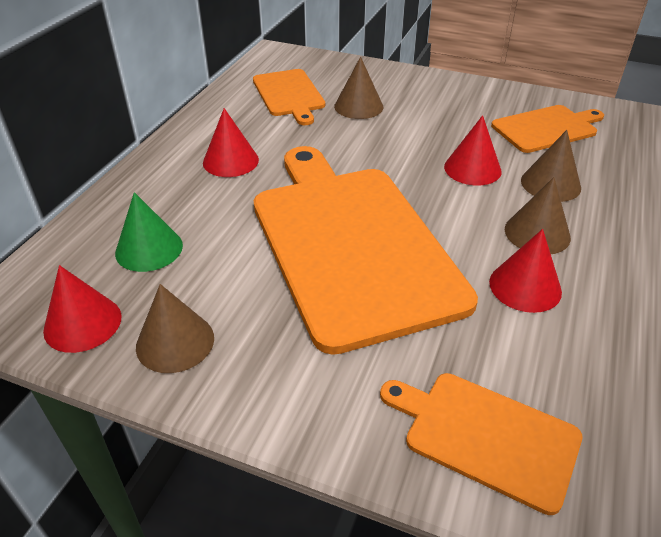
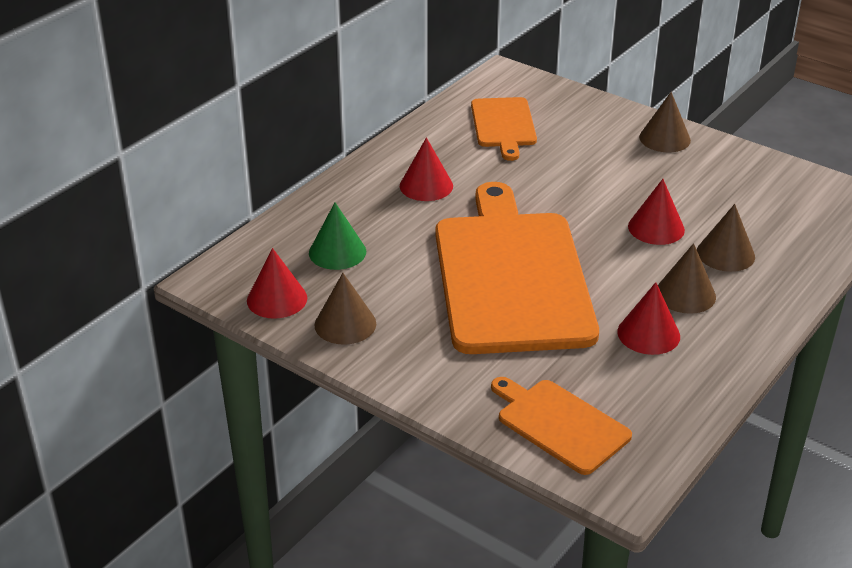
camera: 15 degrees right, 5 degrees down
brown cone [334,57,383,119] -> brown cone moved to [639,92,691,152]
orange cutting board [491,105,604,153] -> none

